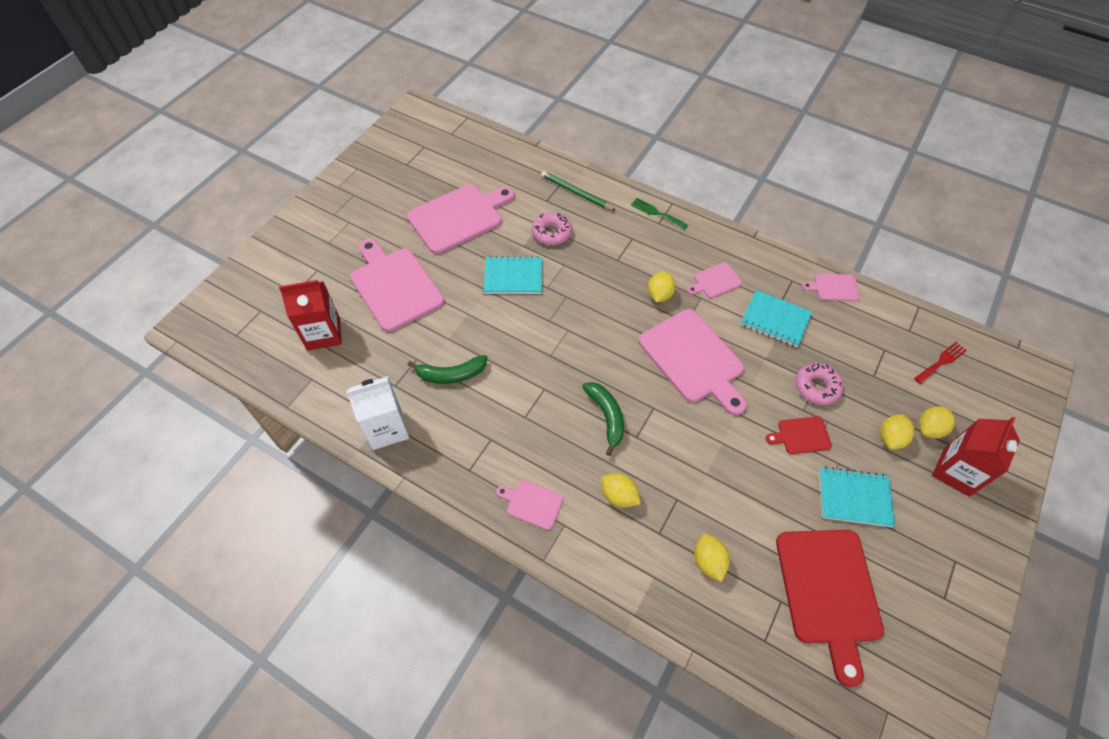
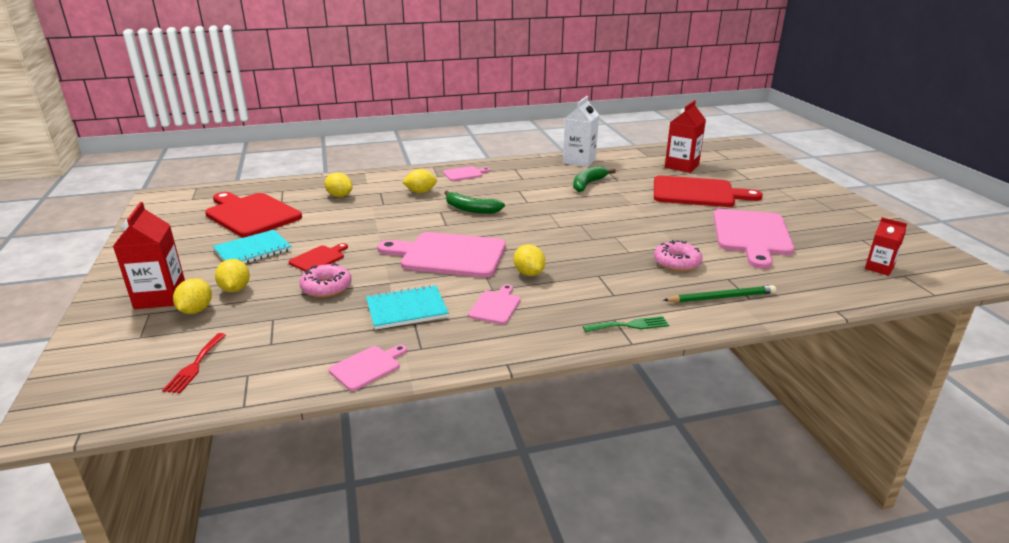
camera: 135 degrees right, 30 degrees down
pink cutting board [350,239,444,332] -> red cutting board [654,176,763,207]
turquoise notebook [484,256,542,294] -> none
none -> red carton [865,217,907,276]

